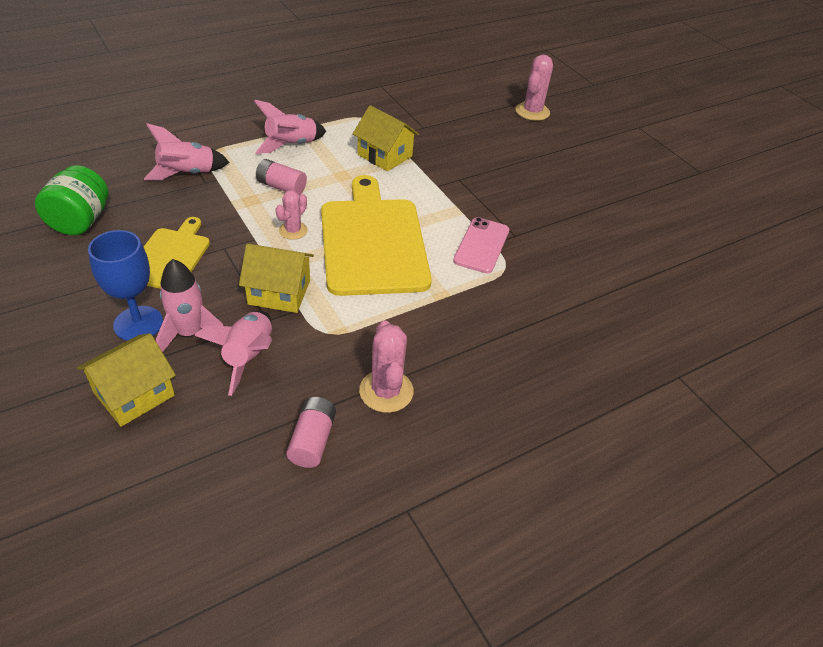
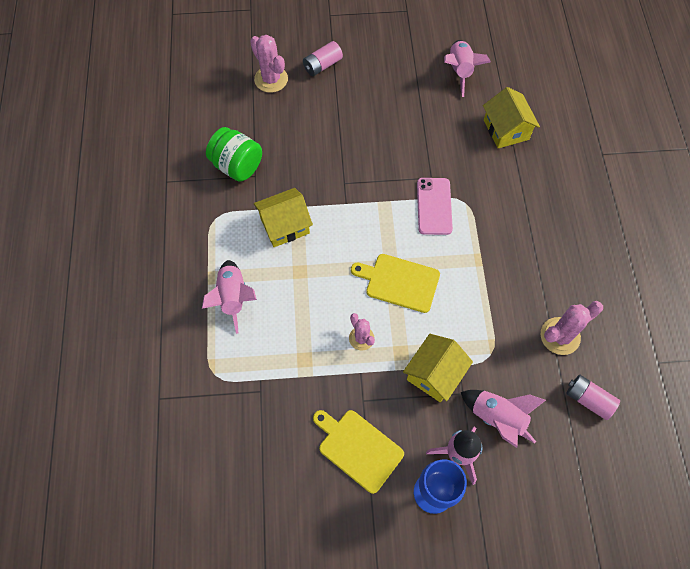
camera: 60 degrees left, 20 degrees up
green jar [35,165,108,235] -> green jar moved to [206,127,262,182]
yellow house [77,333,176,427] -> yellow house moved to [483,87,540,148]
pink rocket [144,123,229,180] -> pink rocket moved to [444,40,491,97]
pink battery [256,159,307,195] -> pink battery moved to [303,41,343,76]
yellow cutting board [321,175,432,296] -> yellow cutting board [351,254,440,313], size x0.56
pink cactus [359,321,414,413] -> pink cactus turned 45 degrees counterclockwise [541,301,603,355]
pink phone [453,217,509,273] -> pink phone turned 45 degrees clockwise [417,178,453,235]

